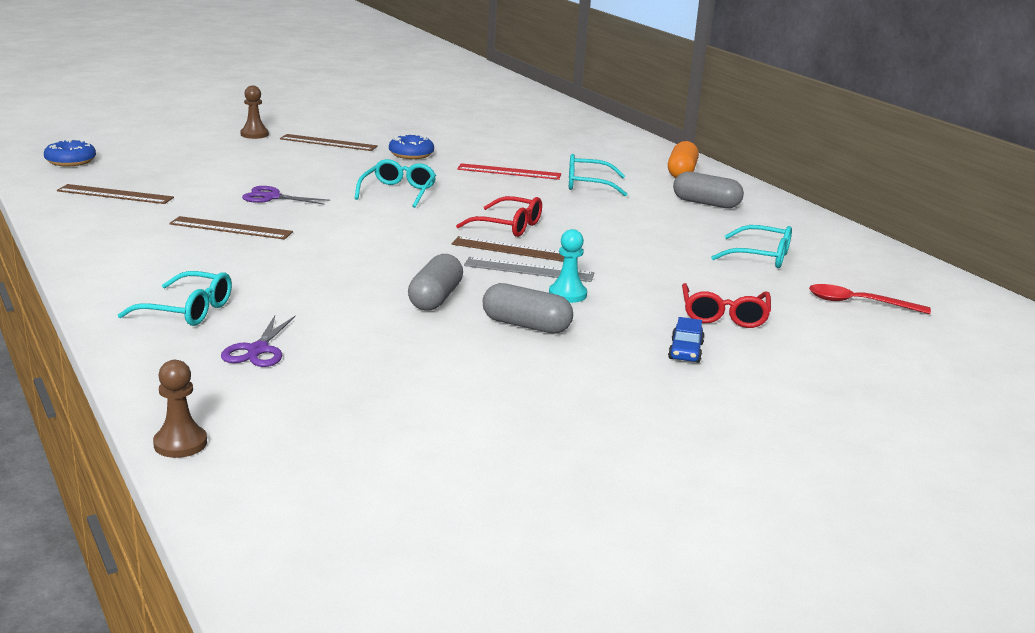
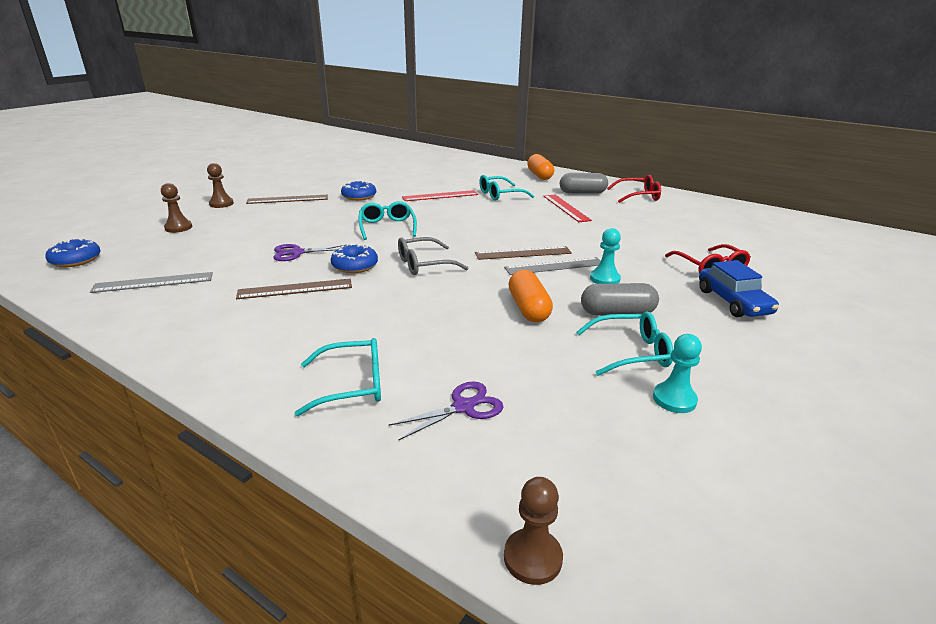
camera: 25 degrees left, 5 degrees up
brown ruler [57,184,174,204] -> grey ruler [90,272,213,293]
purple scissors [221,316,295,367] -> purple scissors turned 105 degrees counterclockwise [388,382,503,440]
grey capsule [408,254,463,311] -> orange capsule [509,270,553,322]
red glasses [456,196,542,237] -> red glasses moved to [607,175,661,203]
blue car [668,317,705,363] -> blue car [699,260,779,317], size x1.62
turquoise glasses [711,225,792,268] -> turquoise glasses moved to [577,311,673,376]
red spoon [809,284,931,314] -> none
none -> brown pawn [161,183,192,233]
none -> blue donut [331,244,378,273]
none -> grey glasses [398,237,468,275]
none -> red ruler [543,195,592,222]
none -> turquoise pawn [653,334,702,413]

